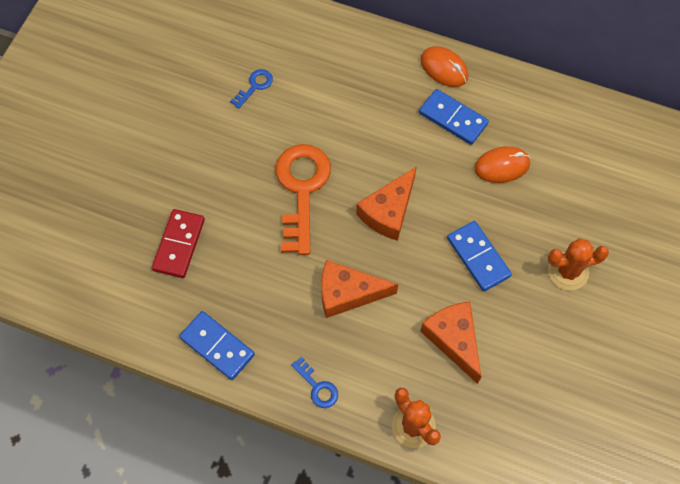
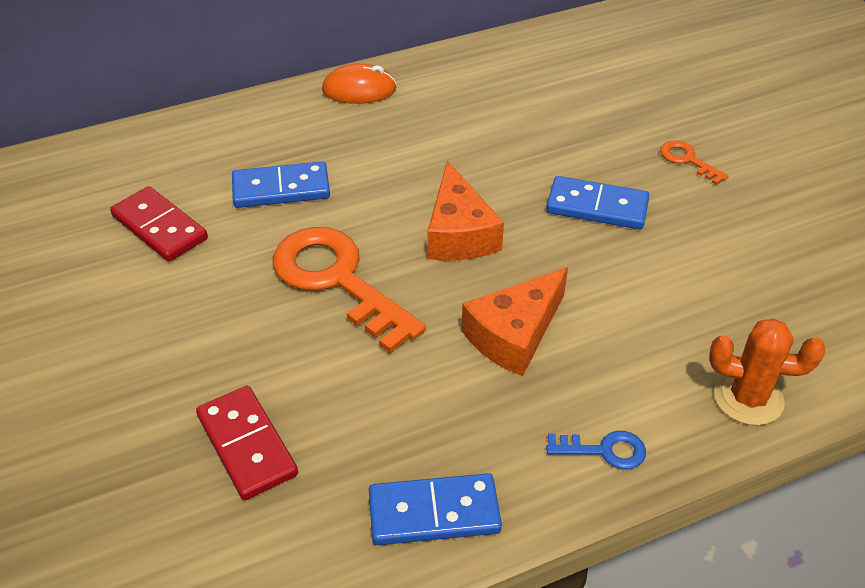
camera: 45 degrees left, 20 degrees down
blue key [230,69,273,109] -> red domino [110,186,208,262]
blue domino [419,89,489,145] -> blue domino moved to [232,161,330,208]
orange cheese [420,302,481,384] -> none
orange mouse [474,146,531,183] -> none
orange cactus [548,238,609,290] -> orange key [660,140,729,185]

